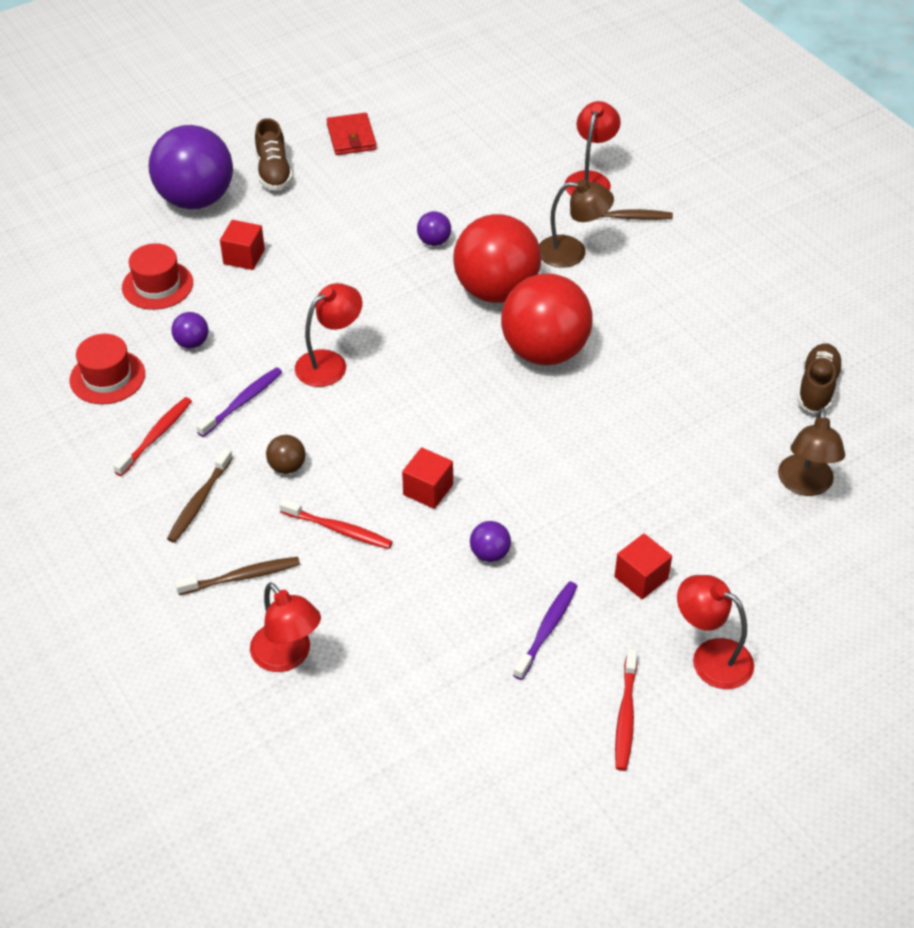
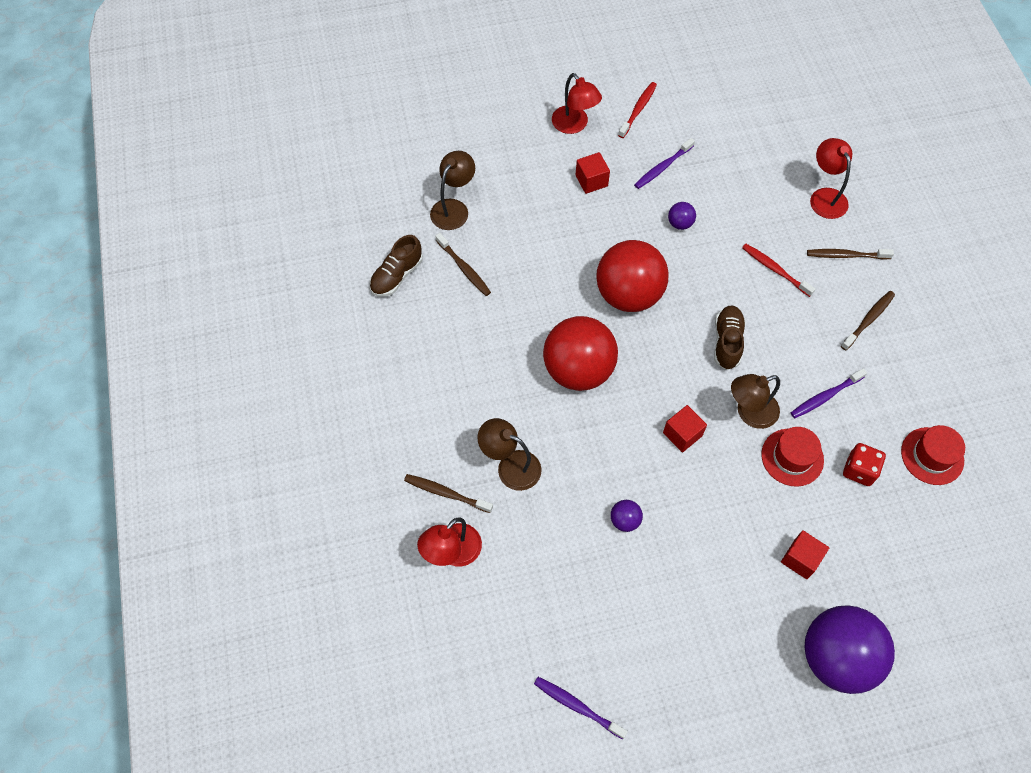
camera: 160 degrees left, 15 degrees up
red toothbrush [113,397,192,476] -> none
red hat [122,243,193,310] -> red hat moved to [761,427,824,487]
purple ball [171,312,208,349] -> red dice [843,443,886,486]
brown shoe [255,118,293,191] -> brown shoe moved to [714,305,746,370]
brown ball [266,435,306,474] -> none
red lamp [295,283,362,387] -> brown lamp [731,374,780,429]
red wallet [326,113,377,155] -> none
red cube [402,447,453,509] -> red cube moved to [663,405,707,453]
red ball [453,214,541,303] -> red ball moved to [596,240,669,312]
none -> brown toothbrush [435,233,491,296]
none -> purple toothbrush [534,677,628,739]

